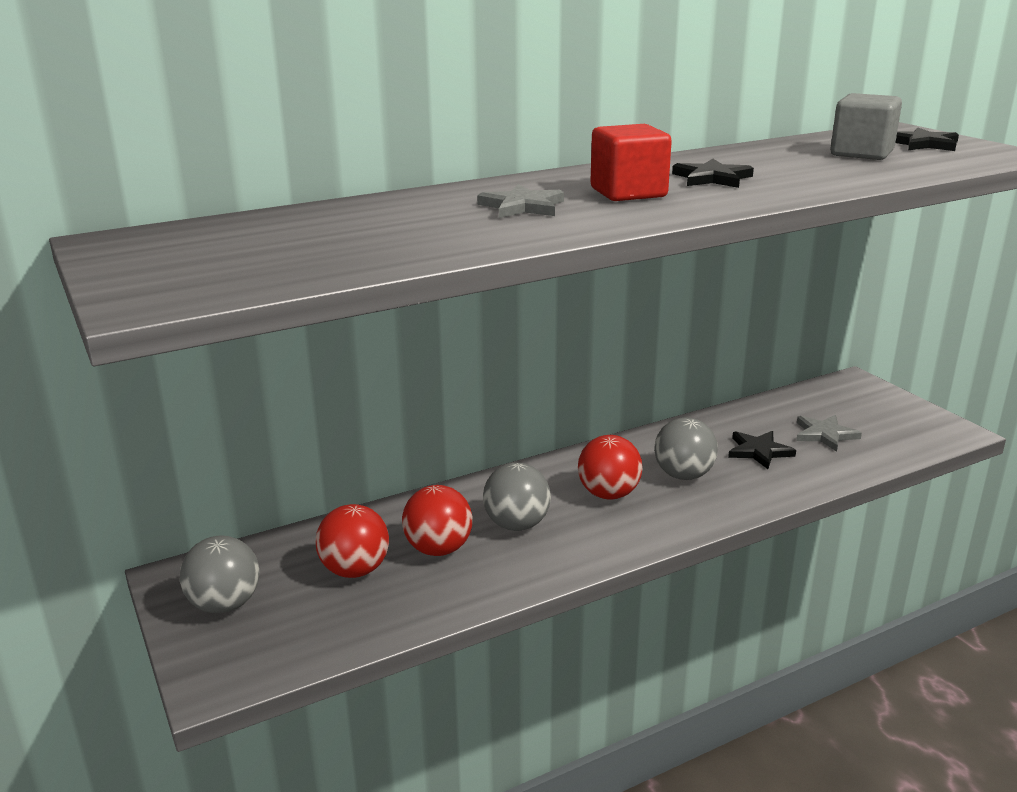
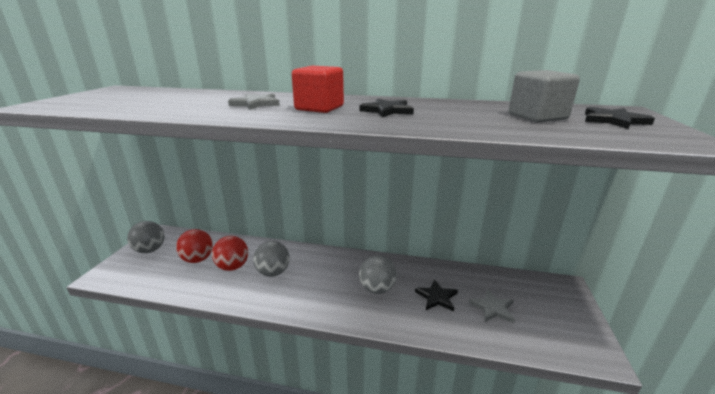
camera: 40 degrees right, 0 degrees up
red ball [578,435,643,499] -> none

